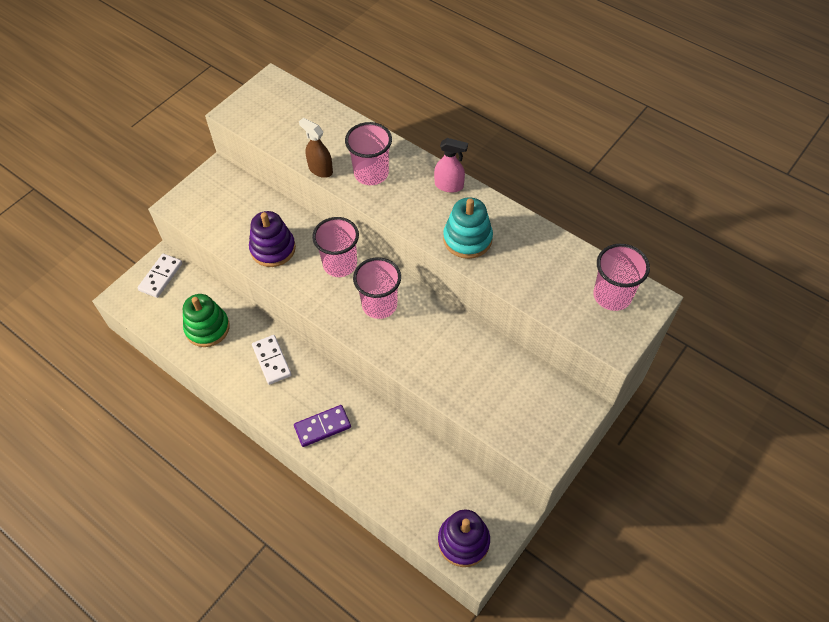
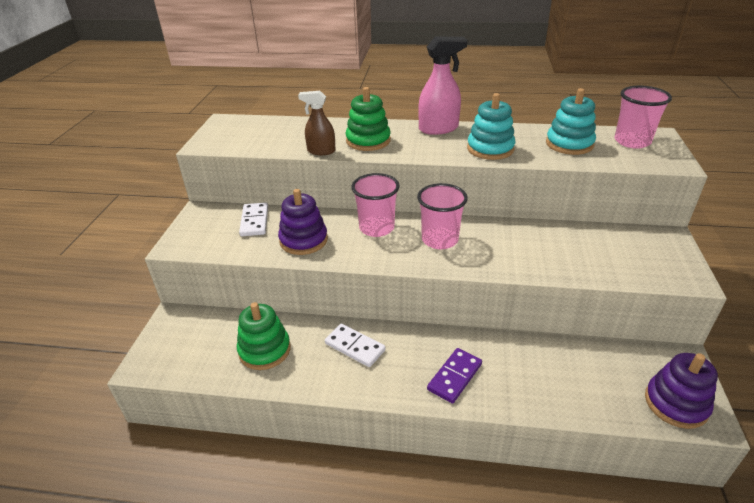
camera: 30 degrees left, 20 degrees down
white domino [137,254,182,298] -> white domino moved to [239,202,268,236]
pink cup [345,122,392,185] -> green stacking toy [346,87,391,151]
pink spray bottle [434,138,468,193] -> pink spray bottle [418,37,467,135], size x1.52
none -> turquoise stacking toy [546,88,596,155]

